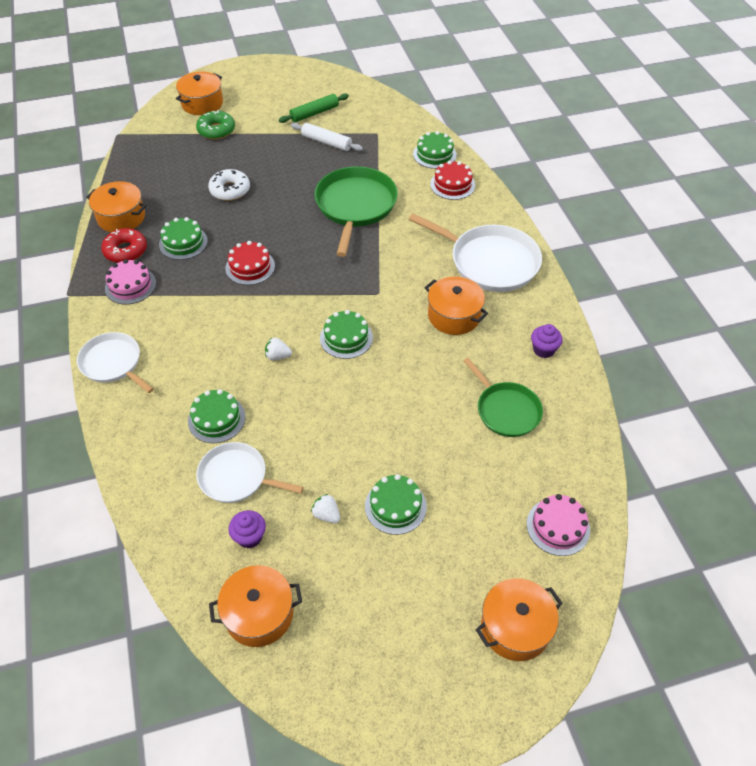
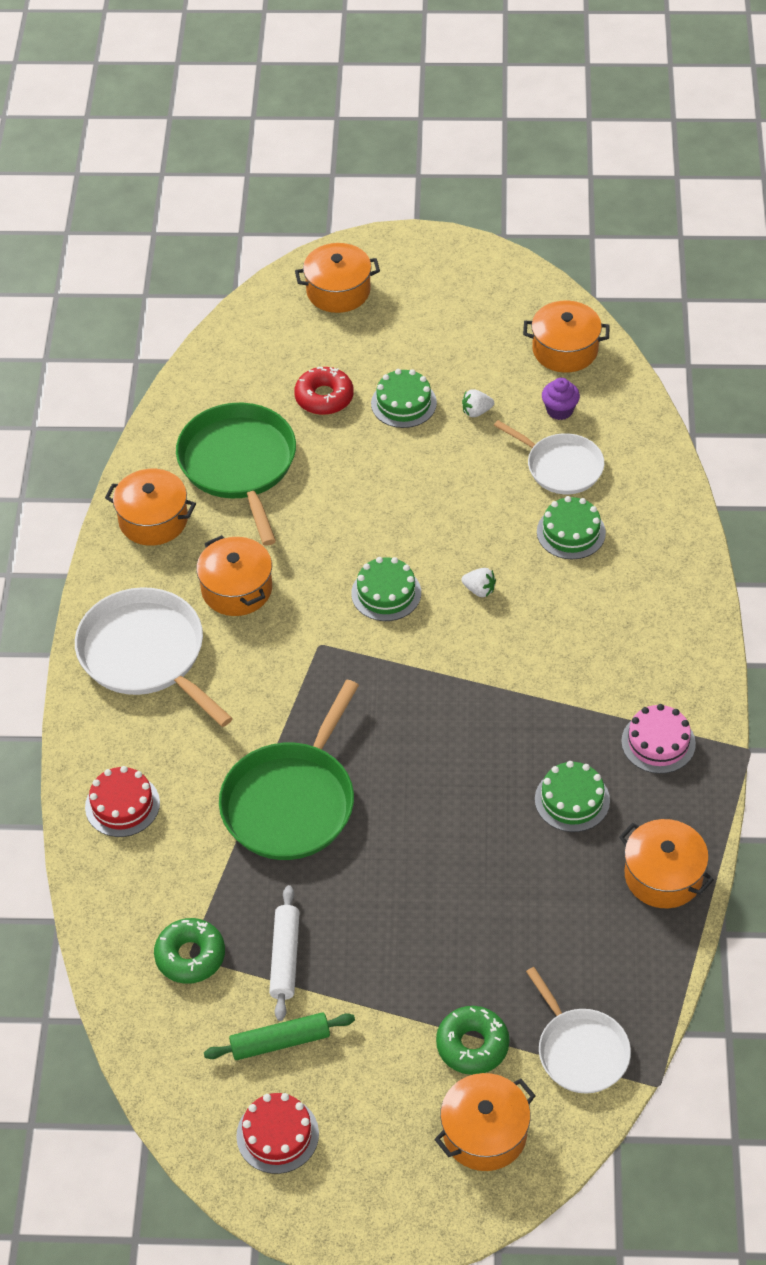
camera: 160 degrees left, 0 degrees up
white pan [77,332,154,393] -> white pan moved to [526,967,631,1094]
red donut [101,228,147,263] -> red donut moved to [294,367,354,415]
white donut [208,169,250,201] -> none
red cake [225,241,275,285] -> red cake moved to [236,1093,319,1174]
white rolling pin [291,123,363,151] -> white rolling pin turned 45 degrees clockwise [269,885,300,1021]
white strawberry [311,494,340,523] -> white strawberry turned 105 degrees clockwise [462,389,494,417]
green cake [413,131,457,169] -> none
green pan [463,358,543,437] -> green pan [176,403,296,546], size x1.59
pink cake [527,494,590,556] -> none
purple cupcake [531,324,563,358] -> orange pot [105,469,196,546]
none -> green donut [154,918,225,984]

